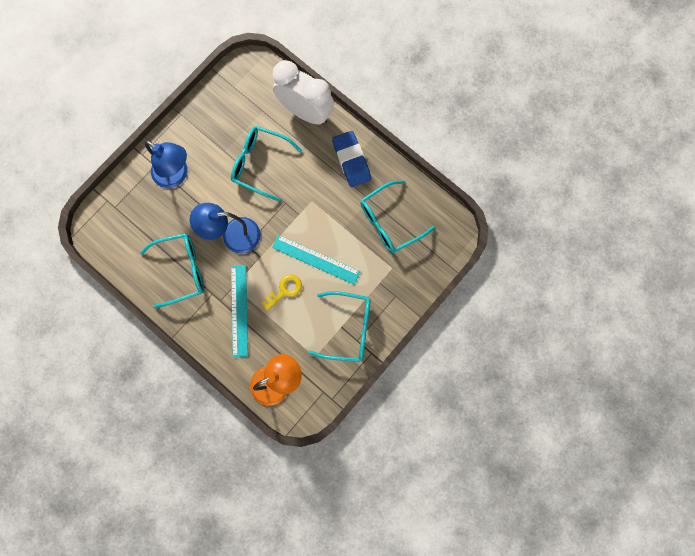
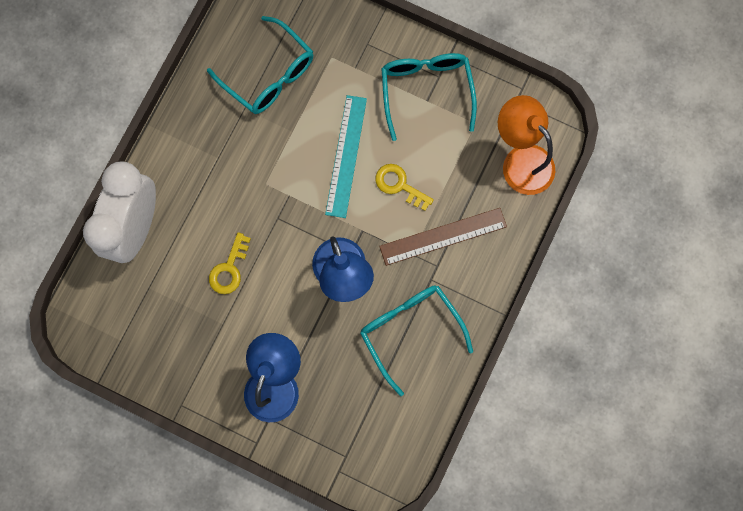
camera: 105 degrees left, 0 degrees up
turquoise glasses [231,126,302,202] -> yellow key [209,232,251,294]
turquoise ruler [231,265,248,357] -> brown ruler [379,208,507,266]
blue eraser [332,131,371,187] -> none

